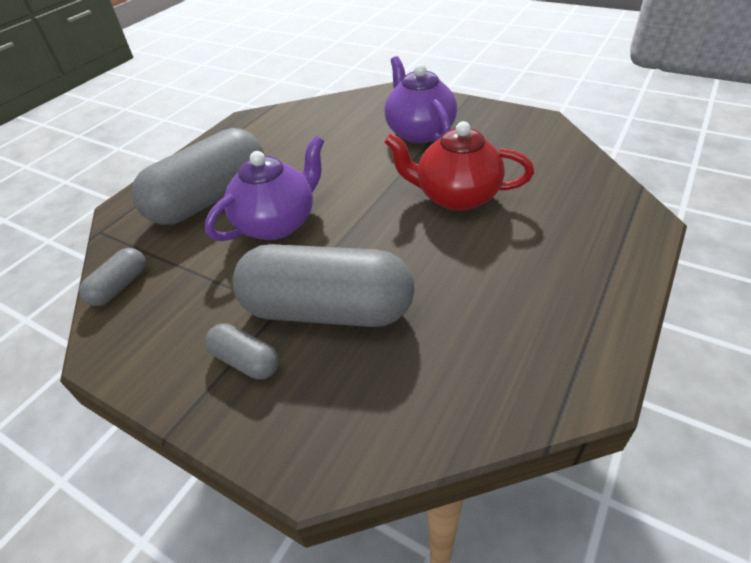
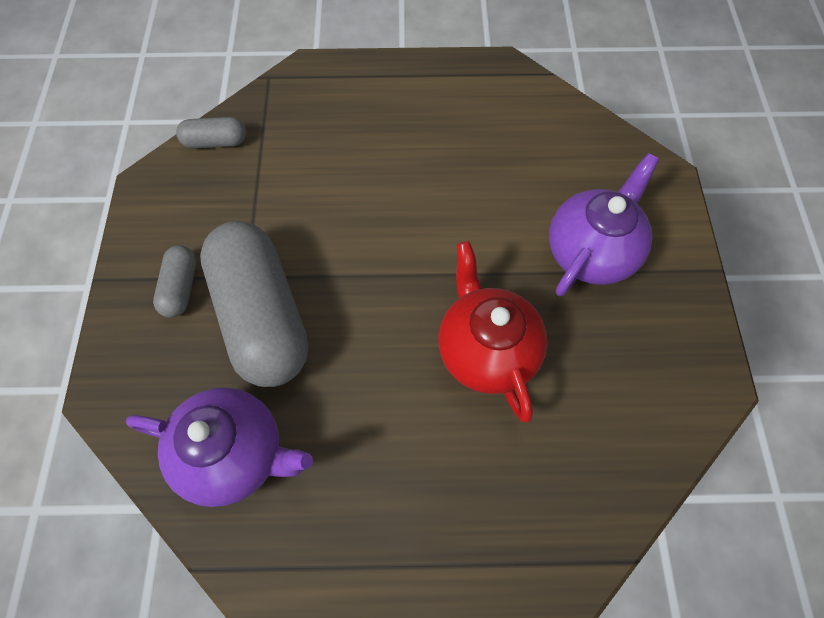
camera: 55 degrees right, 20 degrees up
grey capsule [132,128,265,225] -> none
purple teapot [205,136,324,241] -> purple teapot moved to [126,388,313,507]

